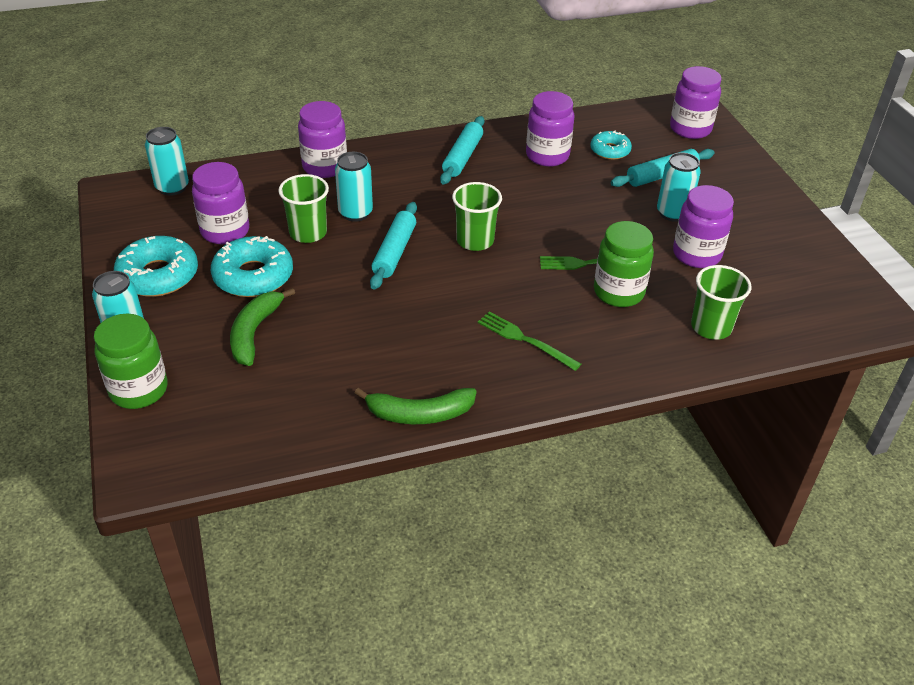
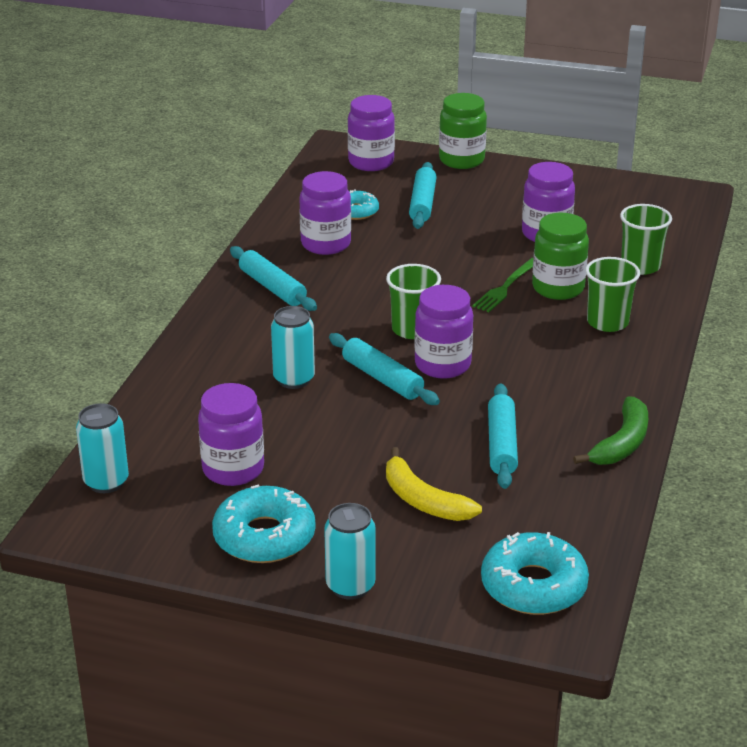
camera: 55 degrees left, 10 degrees down
green jar [94,314,168,409] -> green jar moved to [439,93,487,169]
turquoise donut [211,236,293,297] -> turquoise donut moved to [481,532,589,615]
green banana [230,288,295,366] -> yellow banana [386,447,482,521]
green cup [278,174,329,243] -> green cup moved to [585,257,640,332]
purple jar [298,101,347,178] -> purple jar moved to [414,285,473,379]
green fork [478,311,581,371] -> none
turquoise can [657,152,701,222] -> none
none -> turquoise rolling pin [488,383,518,489]

